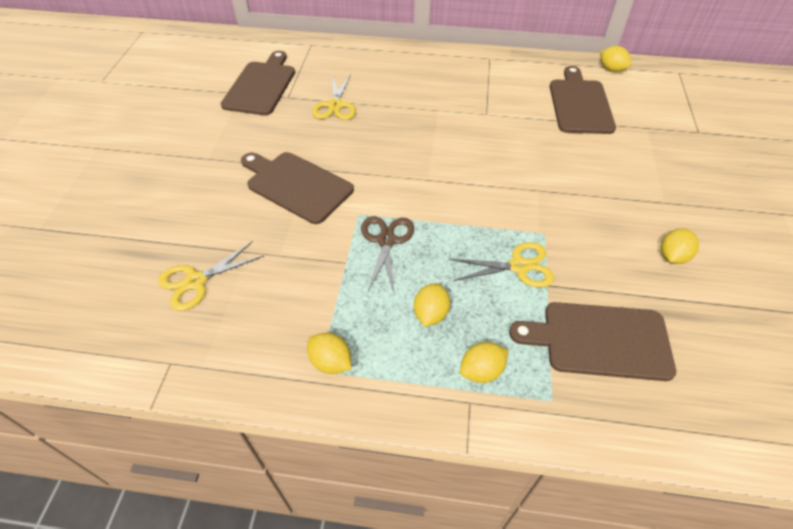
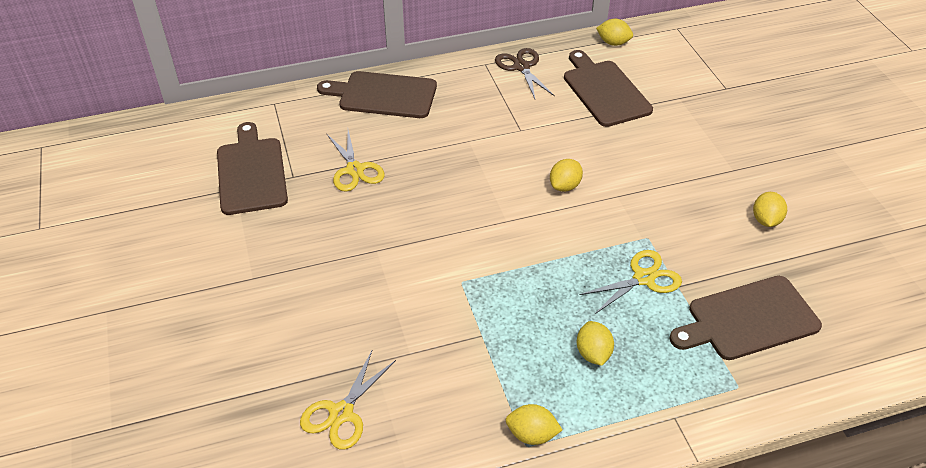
camera: 25 degrees left, 5 degrees down
brown cutting board [241,152,354,224] -> brown cutting board moved to [317,71,437,118]
brown scissors [361,216,414,292] -> brown scissors moved to [495,48,555,99]
yellow lemon [460,342,508,383] -> yellow lemon moved to [550,159,583,192]

